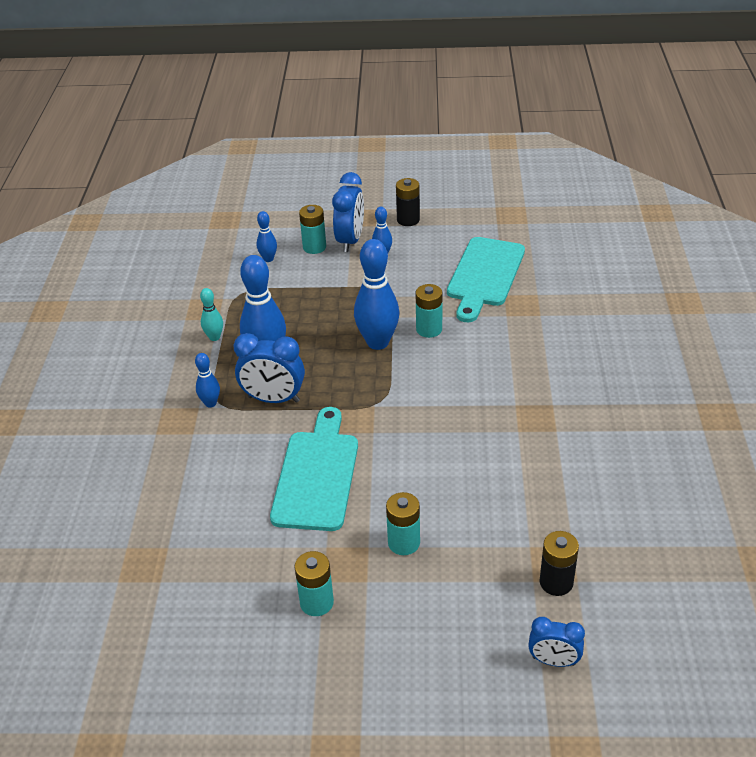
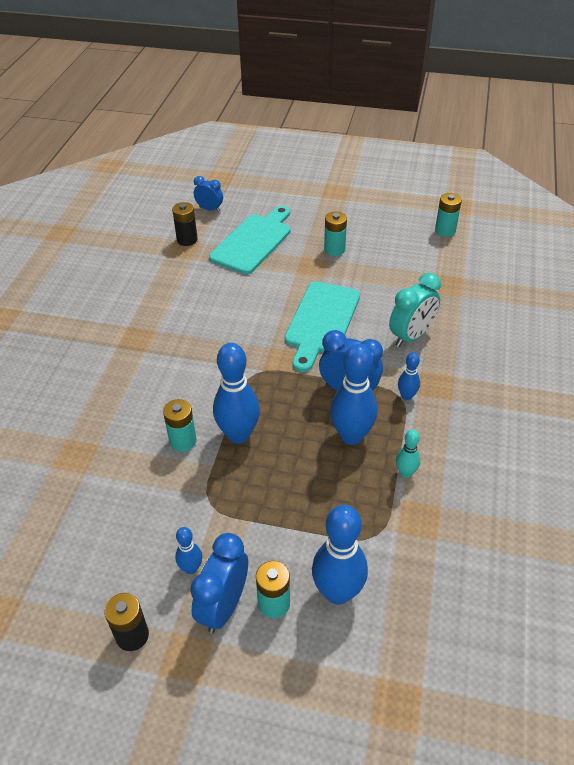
camera: 170 degrees left, 5 degrees up
blue bowling pin [256,211,277,262] -> blue bowling pin [312,505,368,605], size x1.99
turquoise battery [386,492,420,555] -> turquoise battery moved to [435,193,462,237]
turquoise cutting board [447,237,525,322] -> turquoise cutting board moved to [209,206,291,274]
none -> turquoise clock [389,273,441,347]

